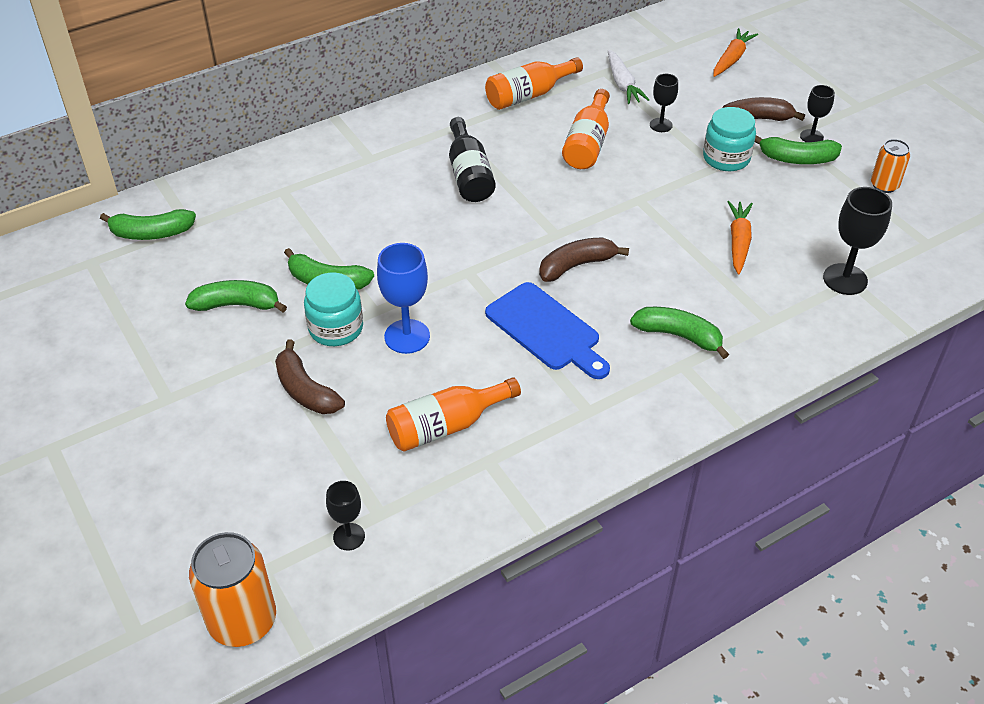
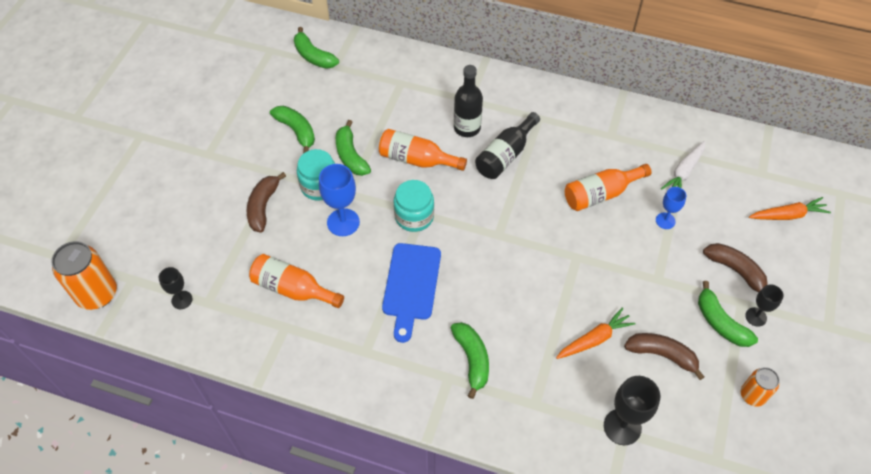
camera: 50 degrees right, 10 degrees up
orange bottle [485,57,583,110] -> orange bottle moved to [379,129,467,171]
brown banana [539,237,629,282] -> brown banana moved to [624,333,704,380]
black goblet [650,74,678,132] -> blue goblet [656,187,686,229]
turquoise jar [703,107,756,171] -> turquoise jar moved to [394,180,434,232]
none -> black bottle [454,65,483,137]

